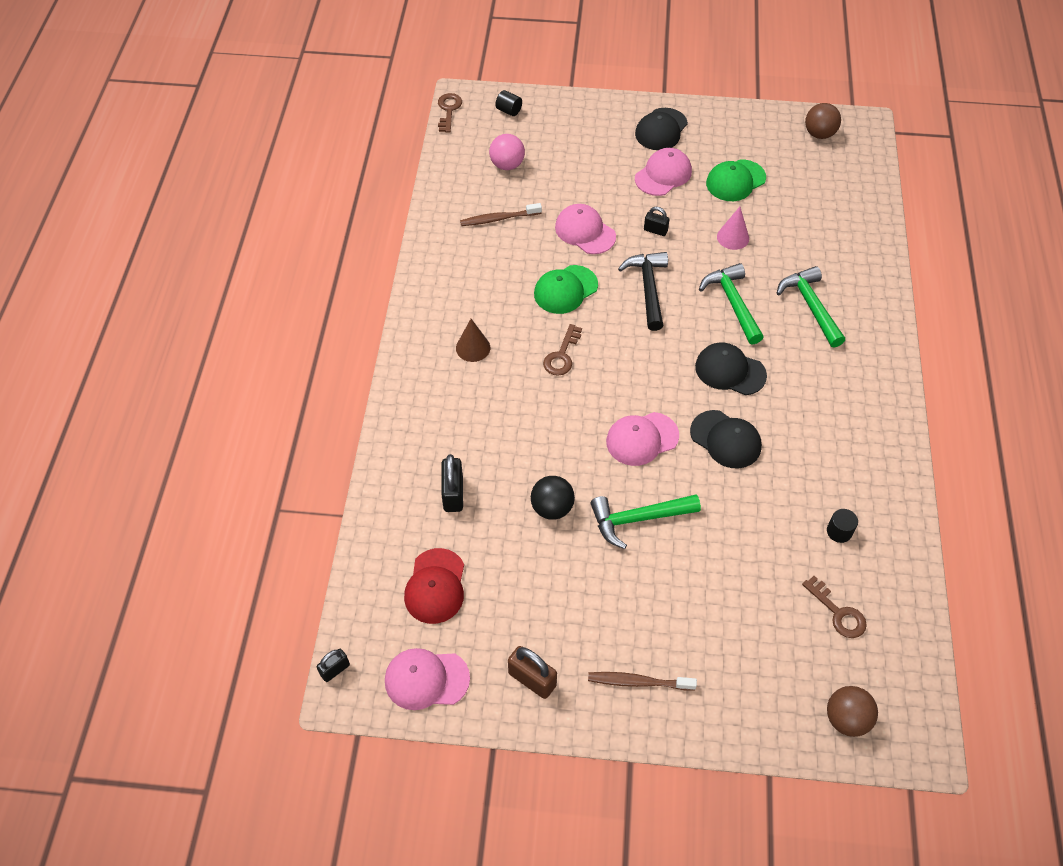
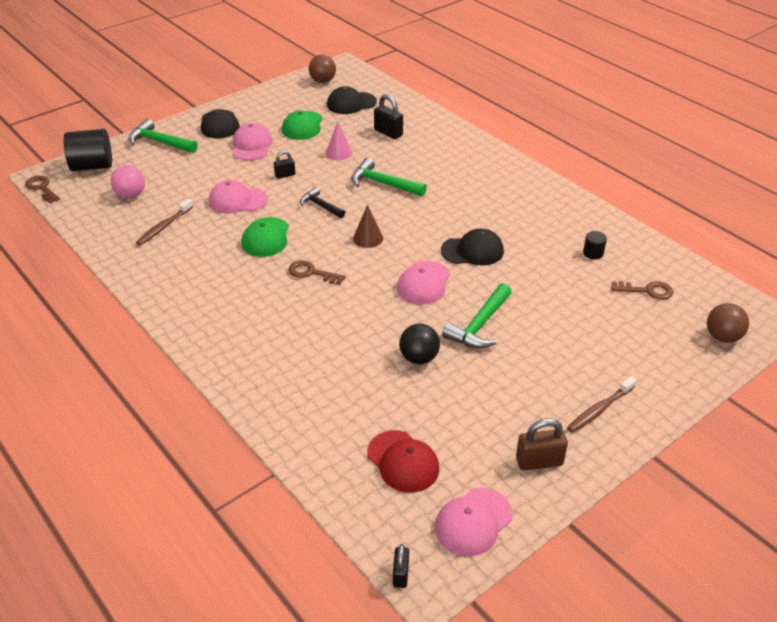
camera: 45 degrees left, 15 degrees down
black padlock [441,454,463,512] -> black padlock moved to [374,94,403,139]
brown cone [456,319,490,362] -> brown cone moved to [353,205,383,248]
black cylinder [495,90,522,116] -> black cylinder [63,129,112,171], size x2.12
brown key [543,324,582,376] -> brown key turned 135 degrees clockwise [288,260,346,285]
black hammer [618,252,668,331] -> black hammer [300,187,345,218], size x0.65
black cap [695,342,767,395] -> black cap moved to [327,86,377,114]
green hammer [777,266,845,348] -> green hammer moved to [128,119,198,153]

